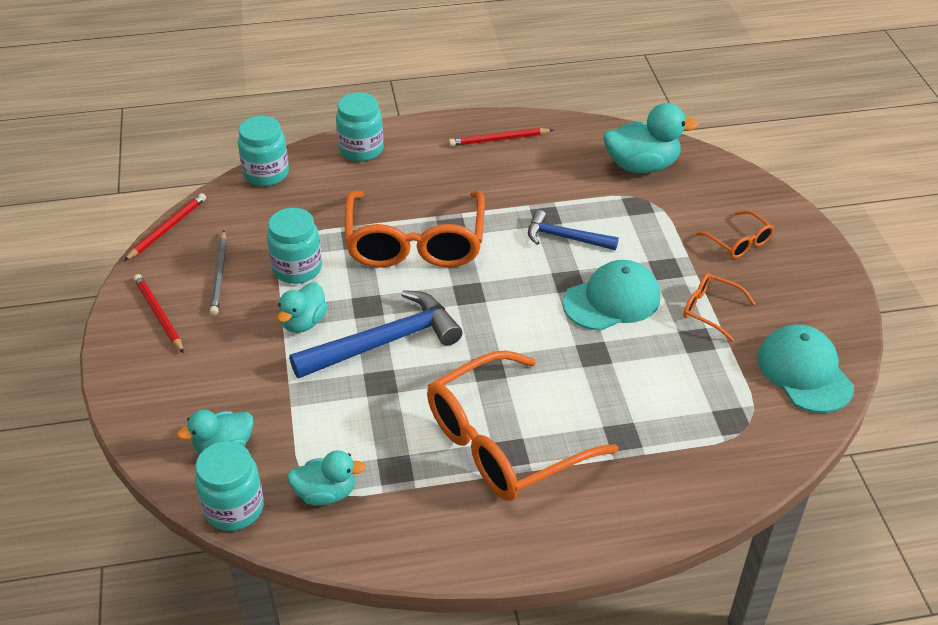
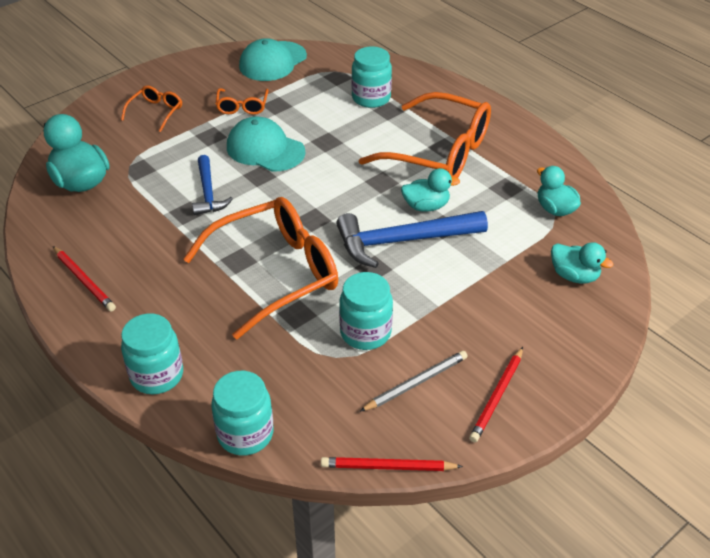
camera: 120 degrees left, 0 degrees up
turquoise jar [195,441,264,531] -> turquoise jar moved to [351,46,392,108]
turquoise duck [278,282,328,333] -> turquoise duck moved to [401,168,460,212]
blue hammer [289,290,462,379] -> blue hammer turned 45 degrees counterclockwise [336,211,488,268]

